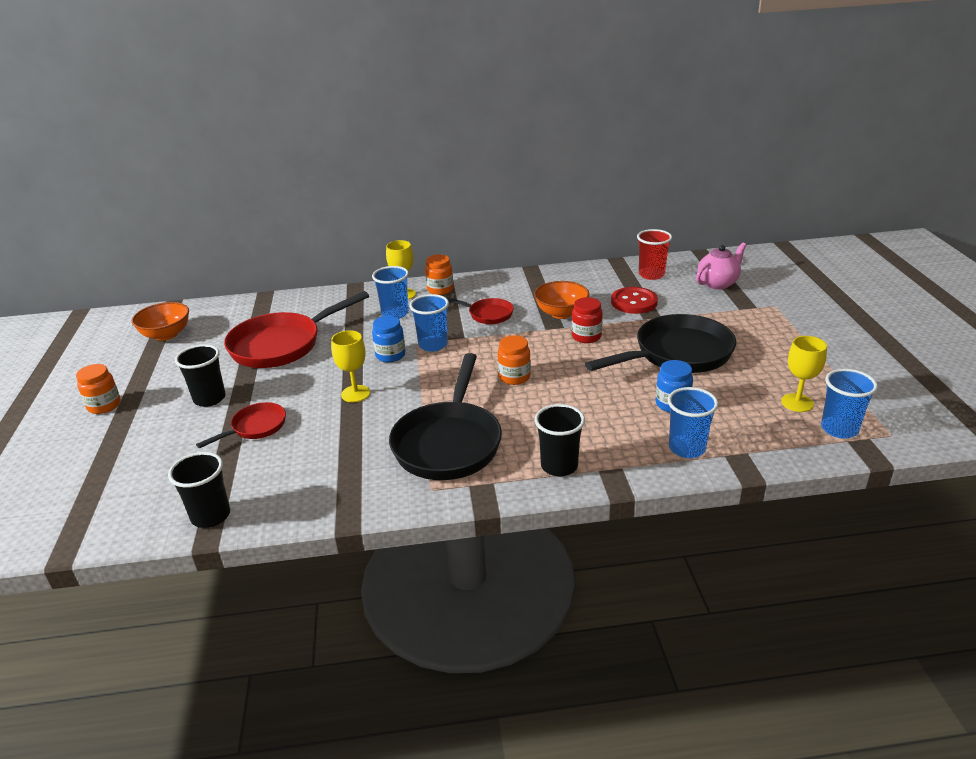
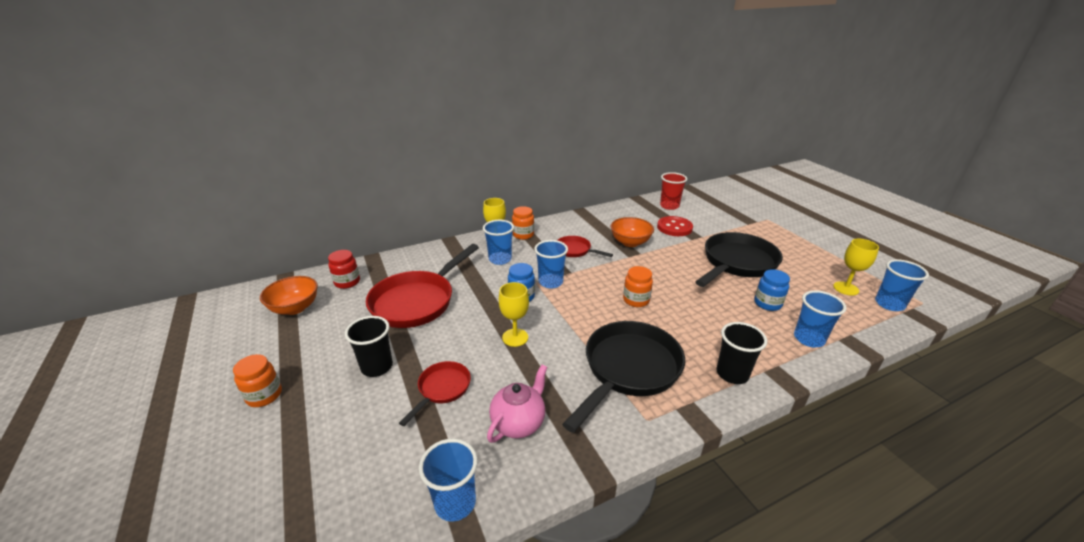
camera: 20 degrees left, 0 degrees up
black cup [168,452,230,528] -> blue cup [419,438,478,522]
black pan [389,353,502,480] -> black pan turned 135 degrees counterclockwise [562,321,685,433]
red pan [445,297,514,324] -> red pan turned 150 degrees counterclockwise [557,236,613,257]
red jar [572,297,603,343] -> red jar moved to [328,250,360,289]
pink teapot [696,243,746,290] -> pink teapot moved to [487,364,547,443]

